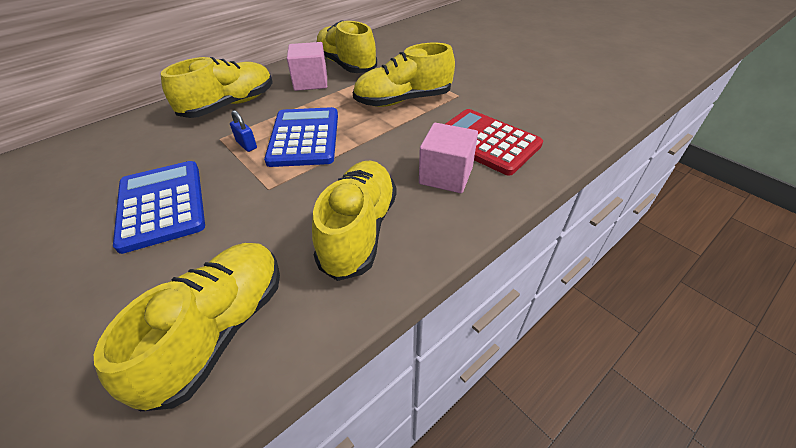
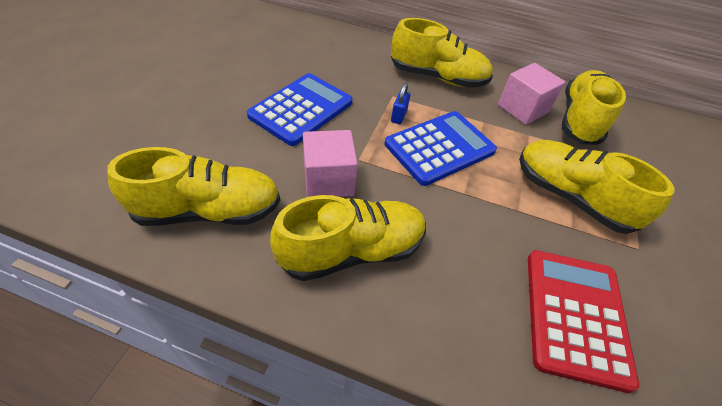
camera: 55 degrees right, 5 degrees up
pink cube [419,123,478,193] -> pink cube moved to [303,130,358,197]

